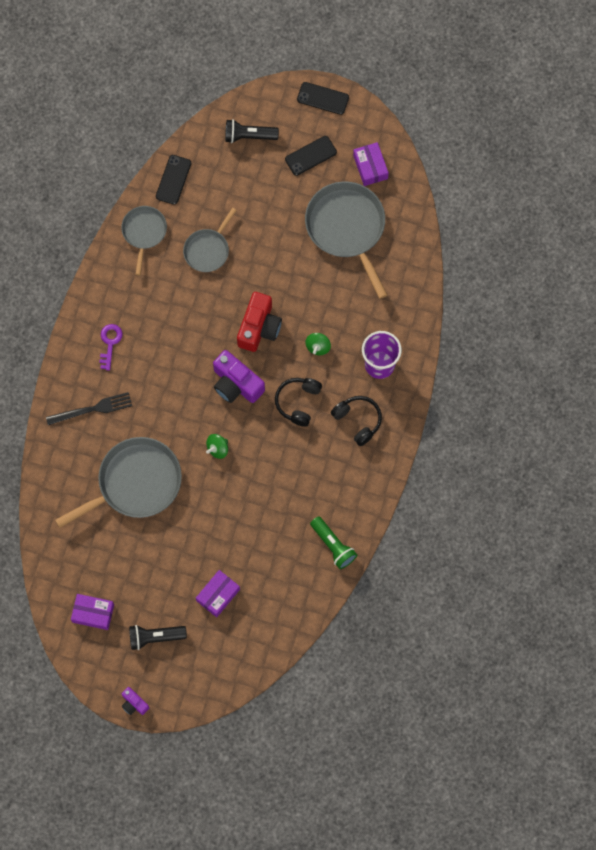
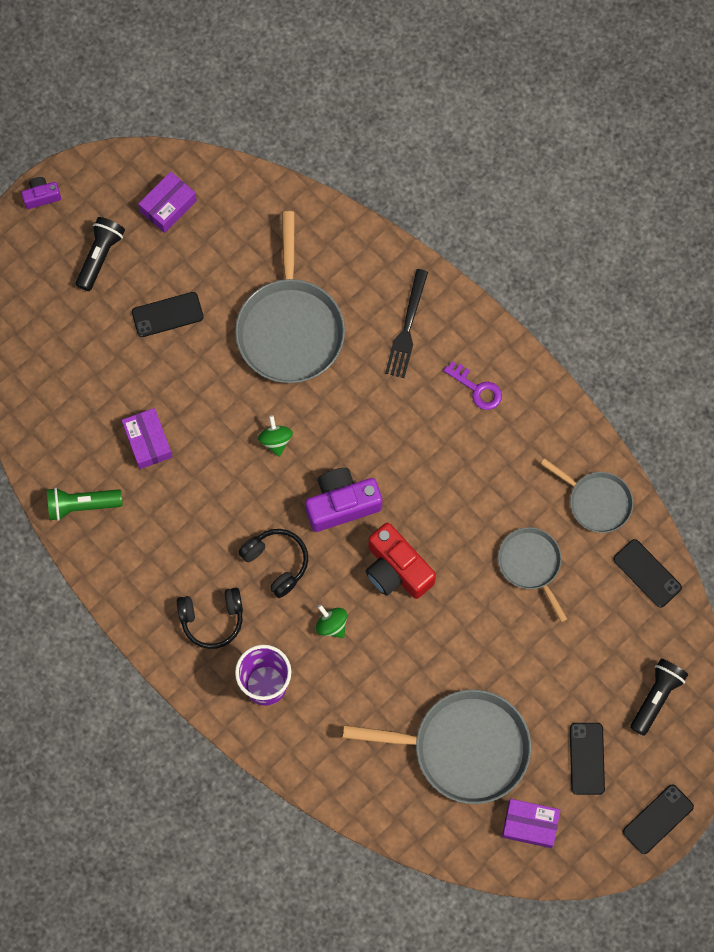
camera: 120 degrees right, 0 degrees up
purple box [196,570,240,617] -> purple box moved to [122,408,172,469]
none -> black phone [132,292,204,337]

